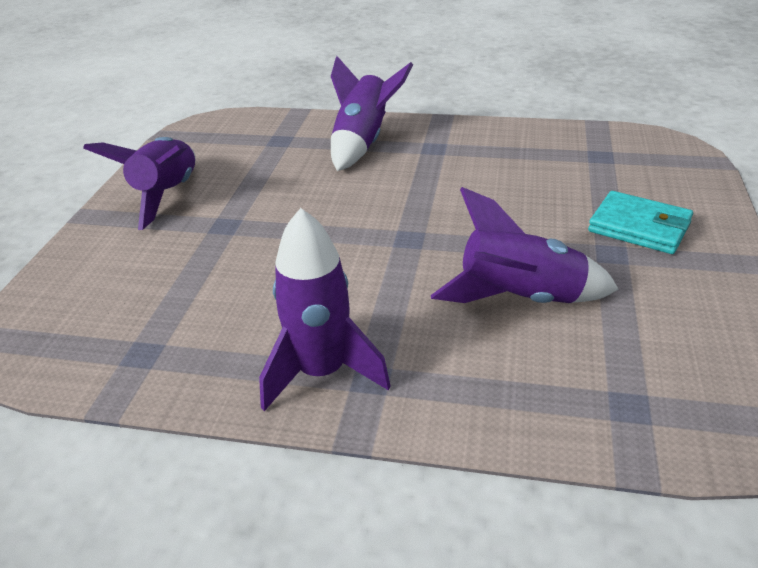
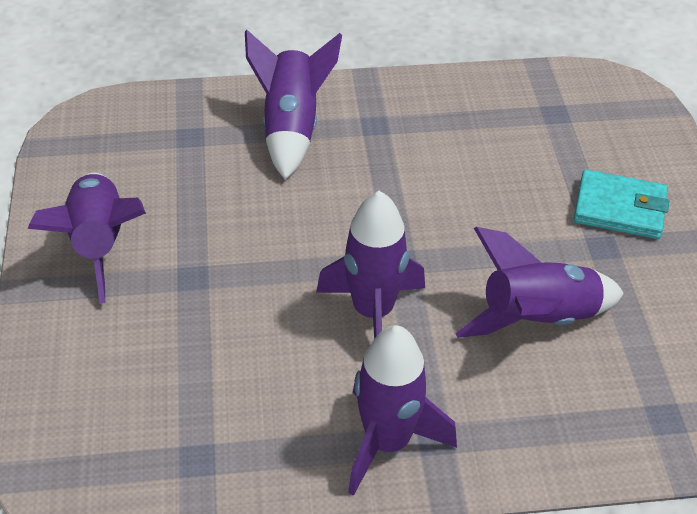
camera: 20 degrees left, 10 degrees up
none -> purple rocket [316,191,425,339]

